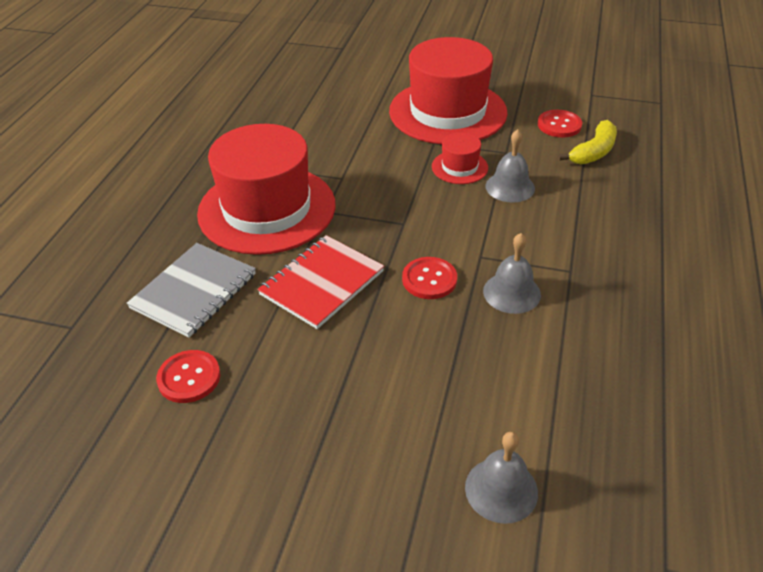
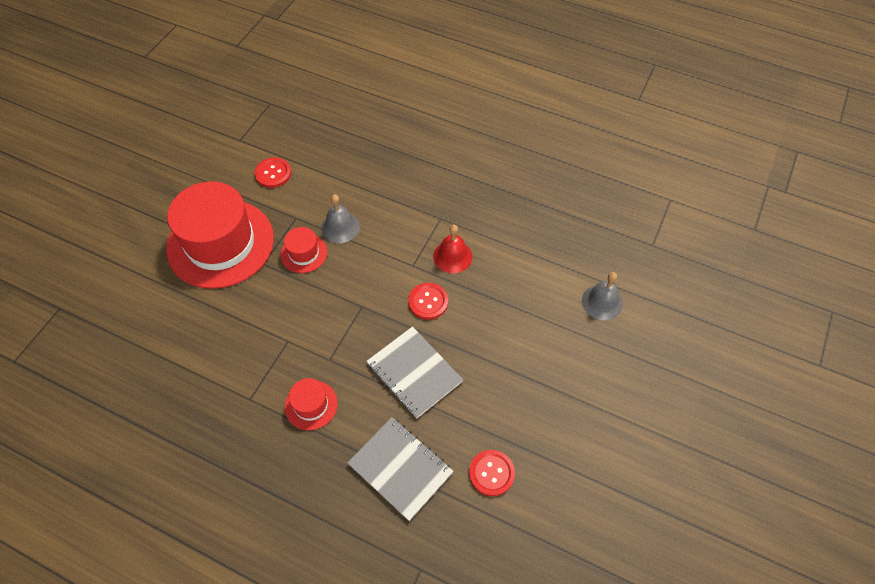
camera: 80 degrees left, 15 degrees up
red hat [197,124,336,255] -> red hat [285,378,338,430], size x0.44
red notebook [257,235,384,329] -> grey notebook [367,326,463,418]
grey bell [483,233,541,314] -> red bell [433,225,473,273]
yellow banana [558,120,617,165] -> none

